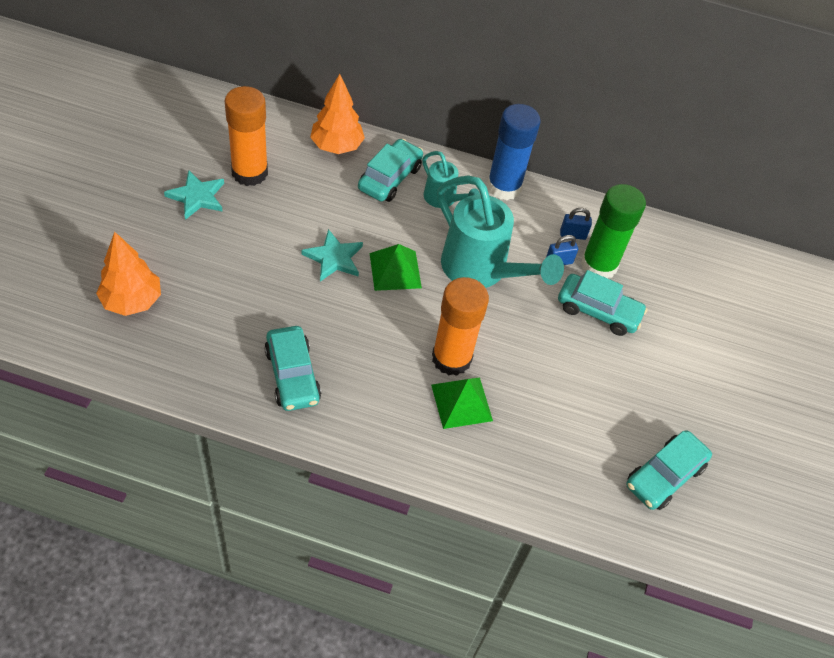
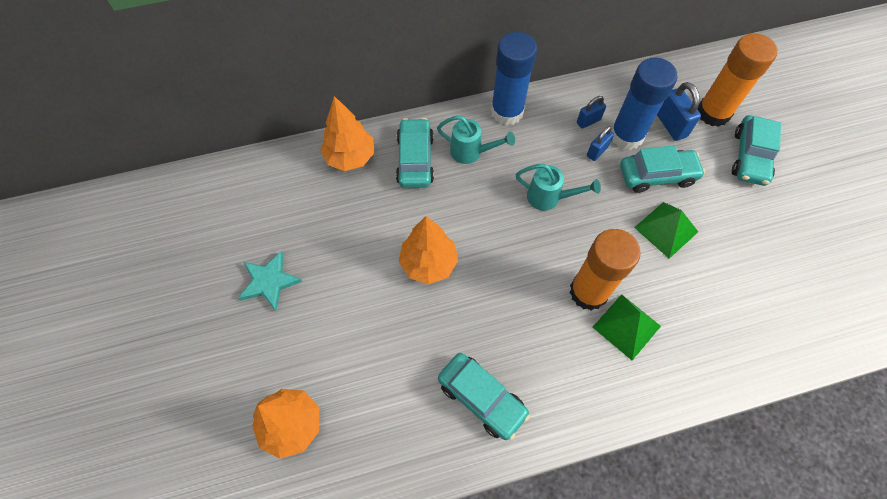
camera: 25 degrees left, 10 degrees up
orange glue stick [225,86,268,186] -> orange glue stick moved to [697,33,777,127]
turquoise star [302,229,363,282] -> orange tree [399,216,458,284]
green pyramid [370,244,422,291] -> green pyramid moved to [634,202,698,259]
turquoise watering can [437,175,564,288] -> turquoise watering can [516,164,601,211], size x0.53
green glue stick [581,184,646,278] -> blue glue stick [611,57,677,150]
turquoise car [626,430,712,510] -> turquoise car moved to [732,115,781,186]
none -> blue padlock [657,82,701,141]

